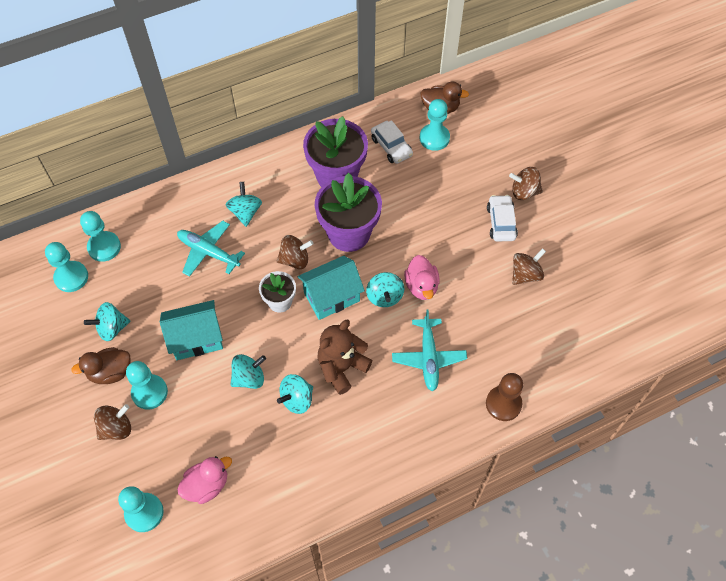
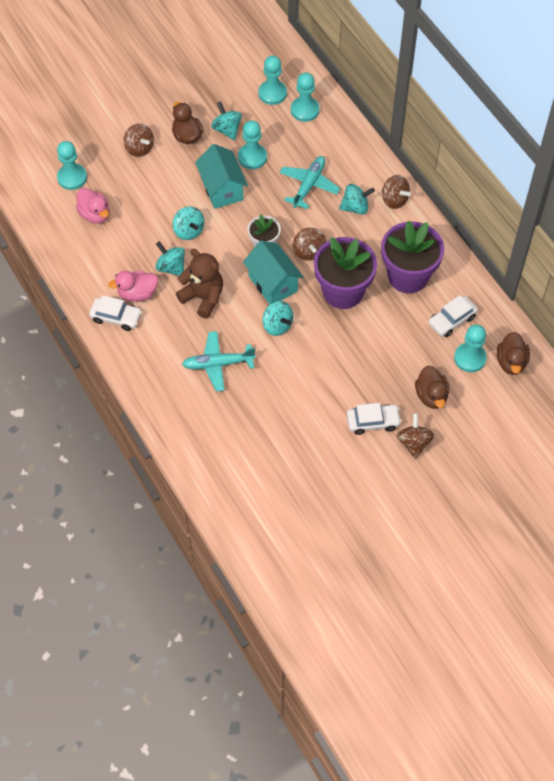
camera: 85 degrees right, 0 degrees up
turquoise pawn [126,361,168,410] -> turquoise pawn moved to [238,120,267,169]
turquoise spinning top [366,272,404,307] -> turquoise spinning top turned 120 degrees counterclockwise [262,301,293,336]
pink duck [404,255,440,300] -> pink duck moved to [108,271,158,302]
brown pawn [486,373,523,421] -> none
brown spinning top [512,248,546,285] -> brown spinning top moved to [382,175,411,209]
none -> white car [89,295,142,331]
none -> brown duck [415,366,449,409]

